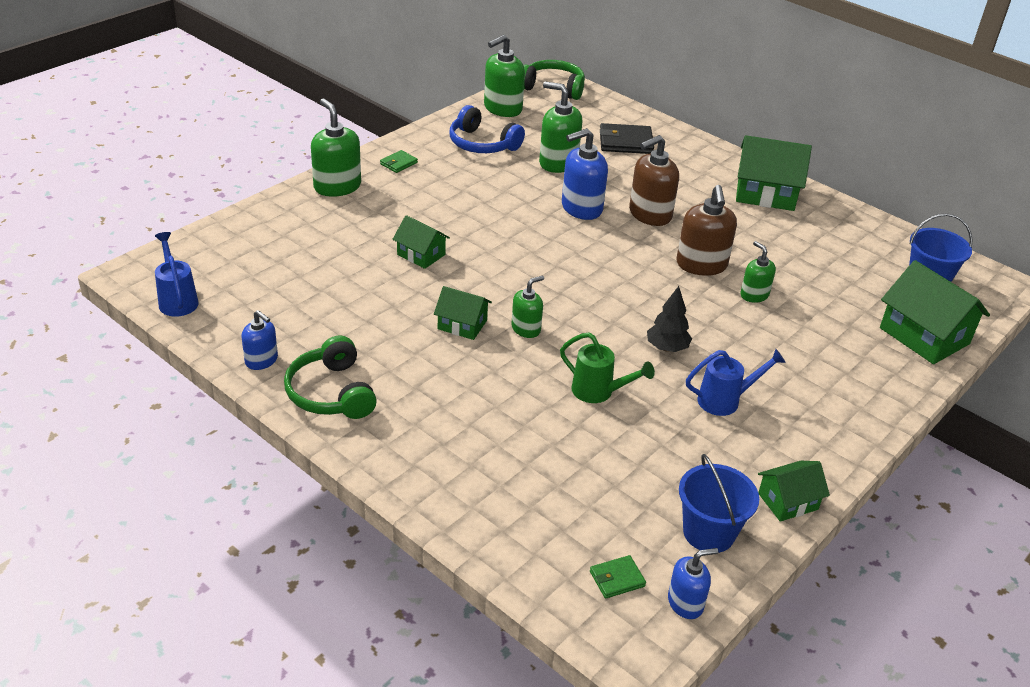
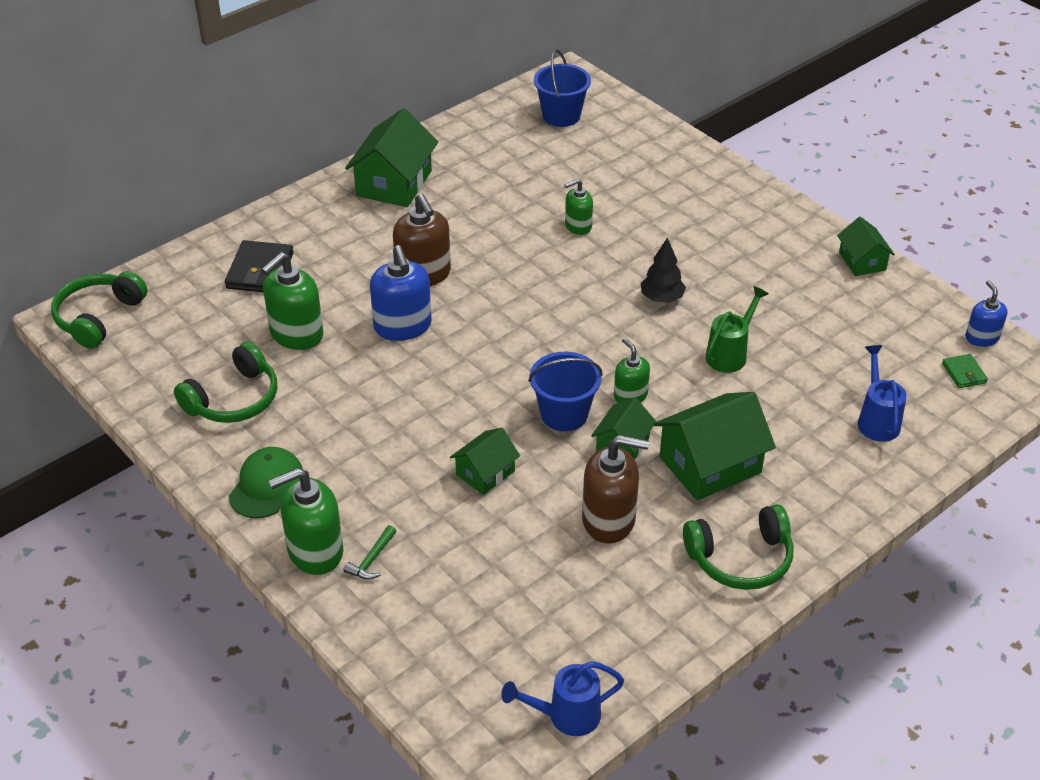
camera: 80 degrees left, 5 degrees up
blue soap dispenser [241,310,278,370] -> none
green wallet [380,150,418,173] -> green cap [229,447,303,518]
blue headphones [450,105,525,153] -> green headphones [174,342,277,423]
green soap dispenser [484,35,525,117] -> none
brown soap dispenser [677,185,737,276] -> brown soap dispenser moved to [582,435,649,543]
blue bucket [679,454,759,553] -> blue bucket moved to [528,352,602,431]
blue watering can [686,349,786,416] -> blue watering can moved to [858,345,907,442]
green house [880,260,990,364] -> green house moved to [654,392,776,501]
none -> green hammer [344,525,396,580]

